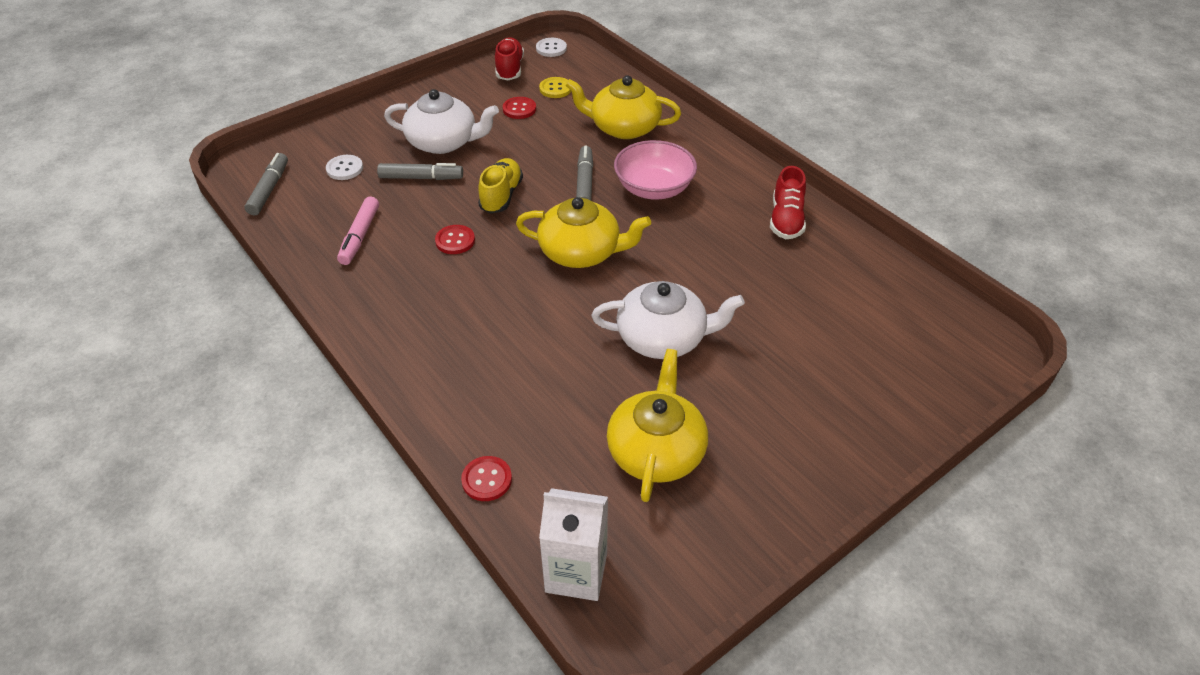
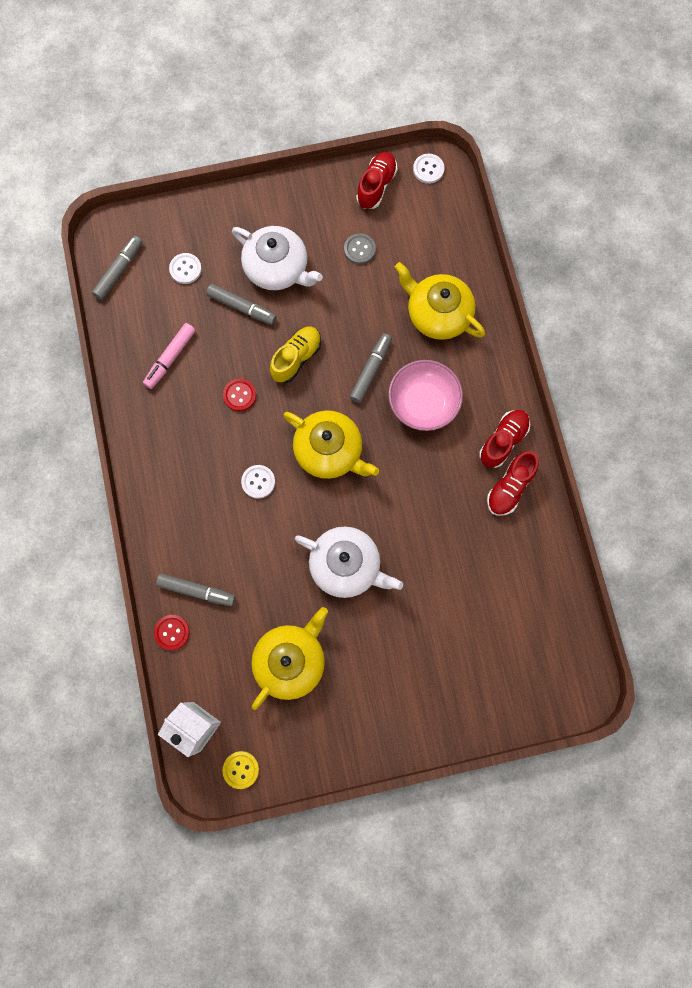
camera: 25 degrees right, 30 degrees up
red button [503,97,536,119] -> grey button [344,233,376,264]
yellow button [539,77,571,98] -> yellow button moved to [222,751,259,789]
none -> grey marker [156,573,236,606]
none -> white button [241,465,275,499]
none -> red shoe [479,410,530,468]

